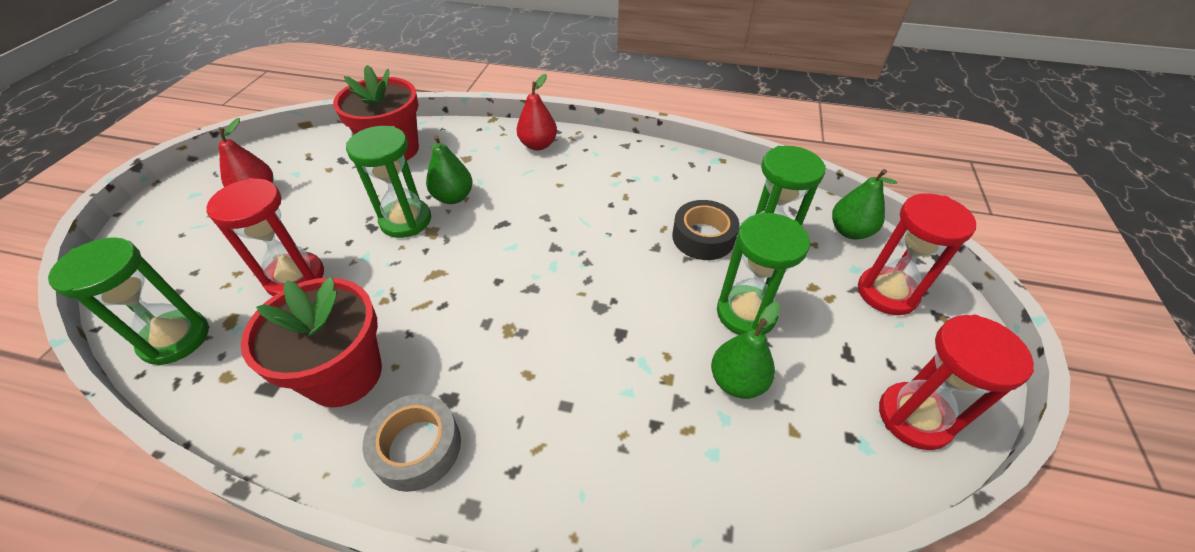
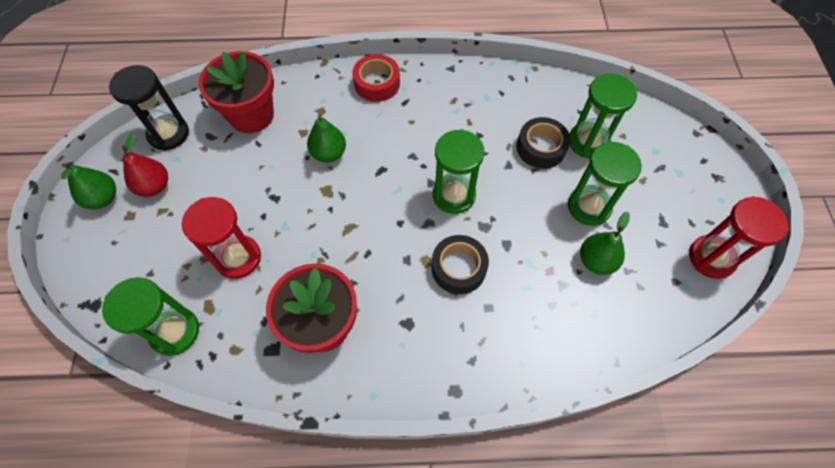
camera: 15 degrees left, 15 degrees up
green hourglass [346,126,431,238] -> green hourglass moved to [433,129,485,214]
grey tape [363,394,461,492] -> none
red pear [517,74,557,150] -> red tape [352,54,400,102]
green pear [832,169,897,240] -> green pear moved to [61,163,116,209]
red hourglass [858,193,976,315] -> none
none -> black hourglass [109,65,189,151]
none -> black tape [431,235,489,294]

